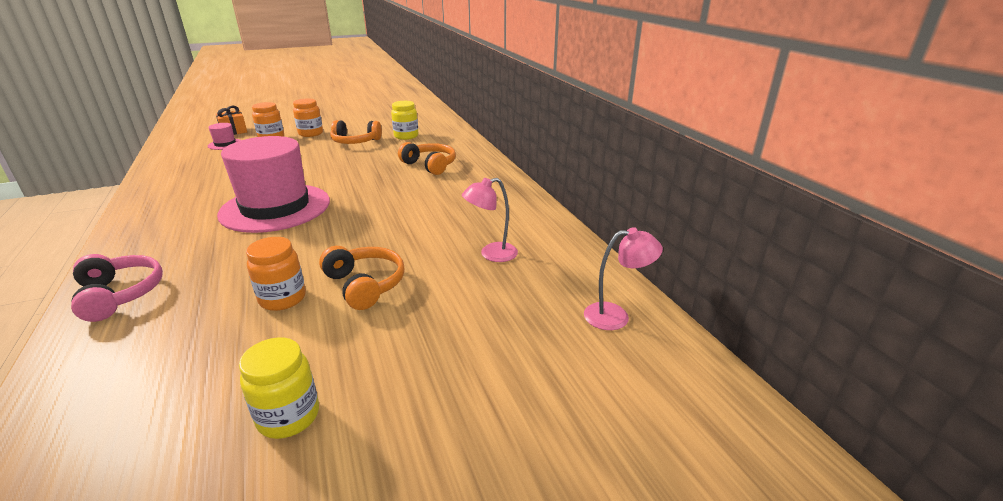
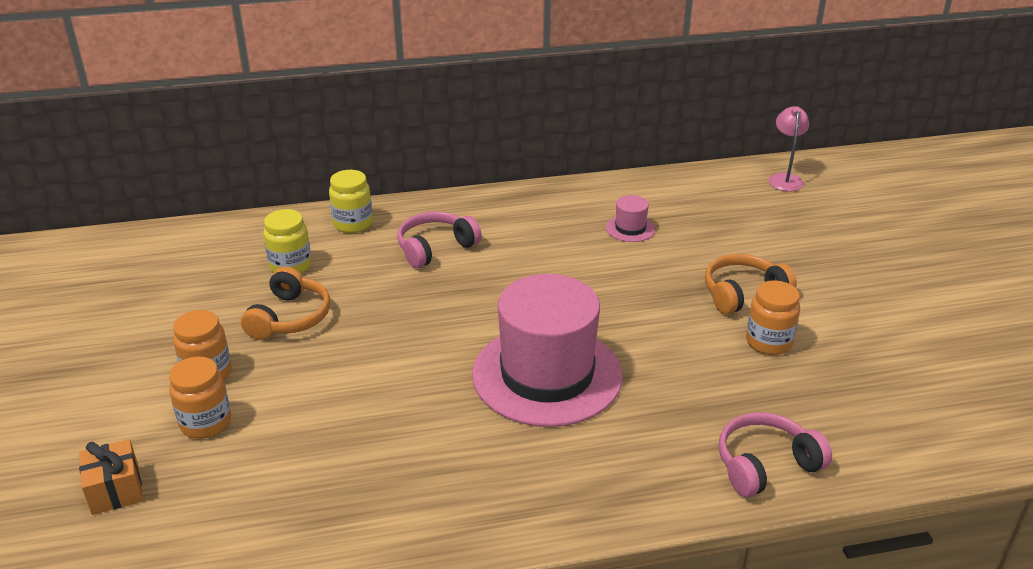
camera: 80 degrees left, 5 degrees up
pink hat [208,123,241,150] -> pink hat moved to [606,195,655,242]
yellow jar [239,337,319,439] -> yellow jar moved to [329,170,373,233]
orange headphones [398,142,456,175] -> pink headphones [397,212,482,268]
pink lamp [462,178,518,262] -> none

